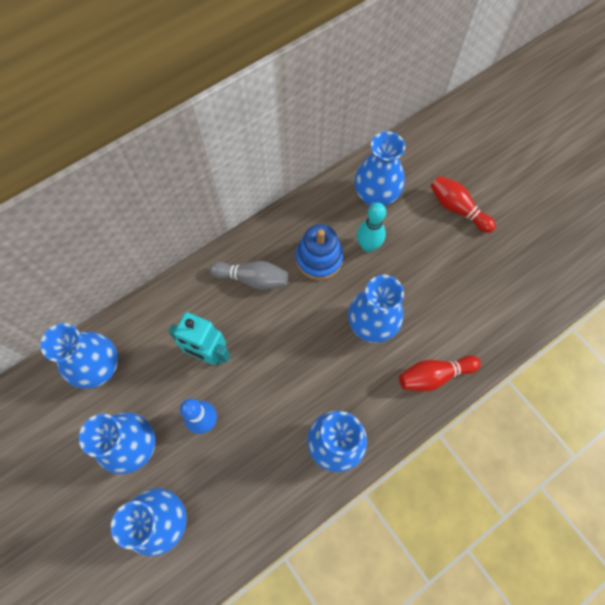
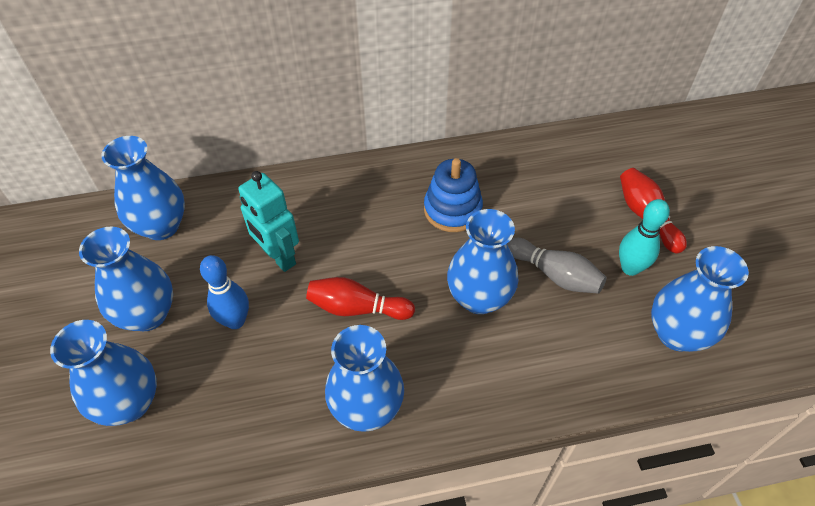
camera: 25 degrees right, 15 degrees down
grey bowling pin [209,261,288,290] -> grey bowling pin moved to [507,238,607,294]
blue vase [354,131,405,206] -> blue vase moved to [651,246,749,352]
turquoise bowling pin [357,203,386,252] -> turquoise bowling pin moved to [619,199,670,276]
red bowling pin [399,356,481,392] -> red bowling pin moved to [306,277,415,320]

